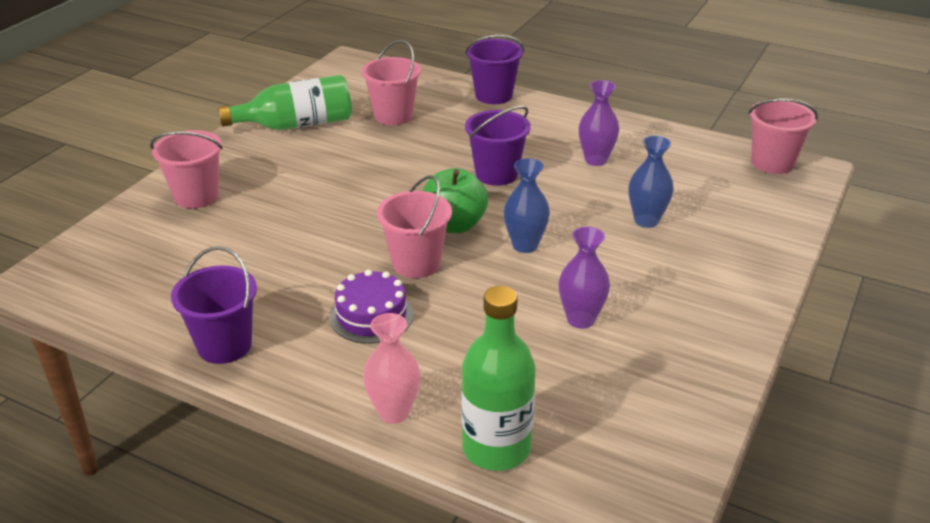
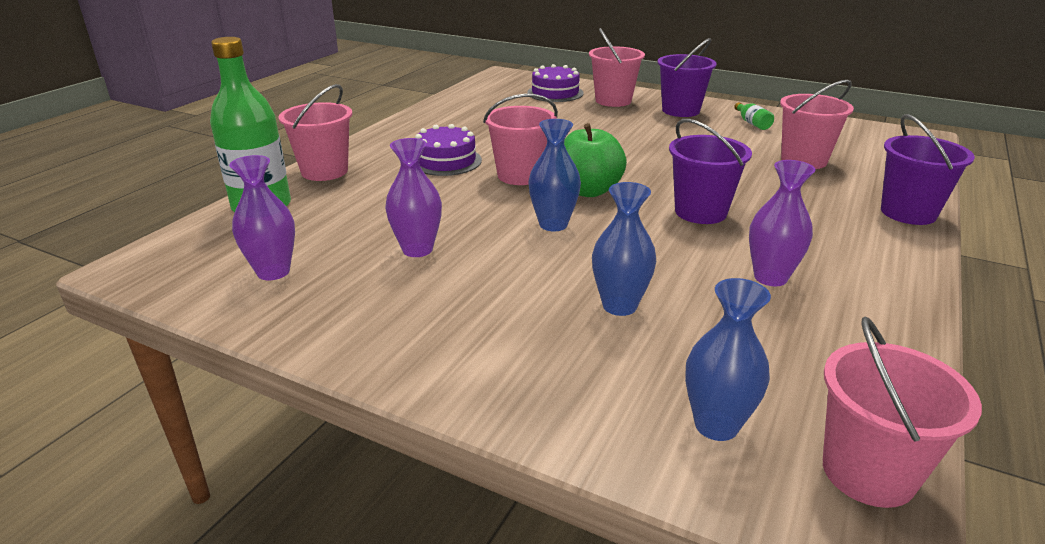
camera: 90 degrees right, 5 degrees down
purple bucket [171,246,257,364] -> purple bucket moved to [657,38,717,117]
green bottle [218,75,352,130] -> green bottle [734,102,774,130], size x0.41
pink vase [363,313,421,424] -> pink bucket [279,84,353,181]
none -> purple vase [229,155,295,280]
none -> purple cake [527,64,584,102]
none -> blue vase [685,278,771,441]

